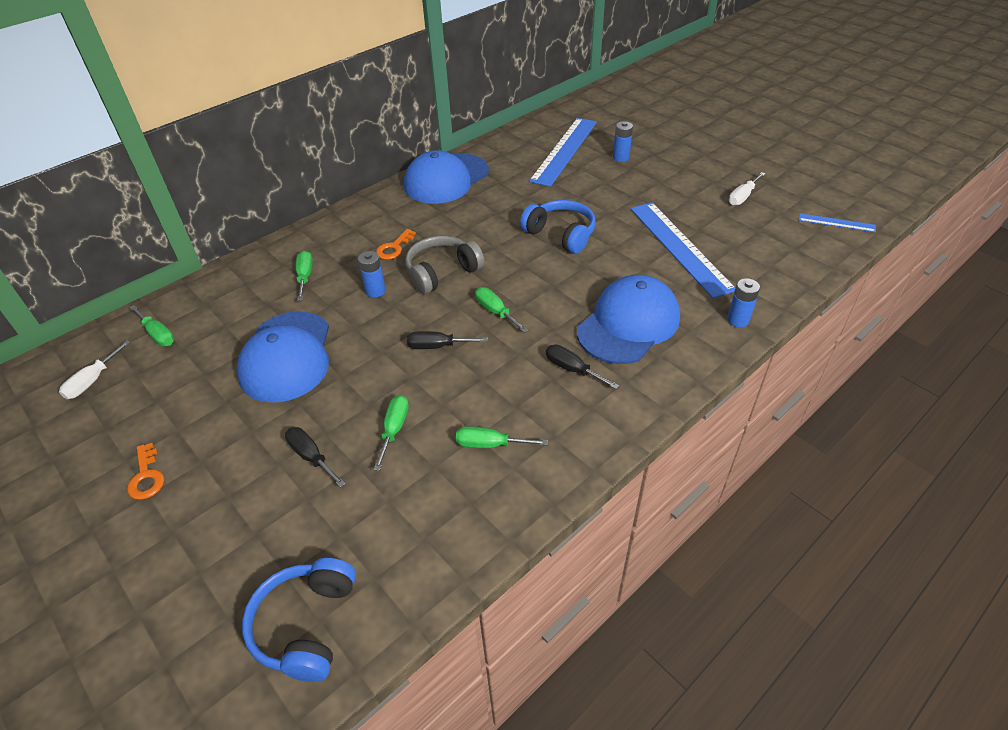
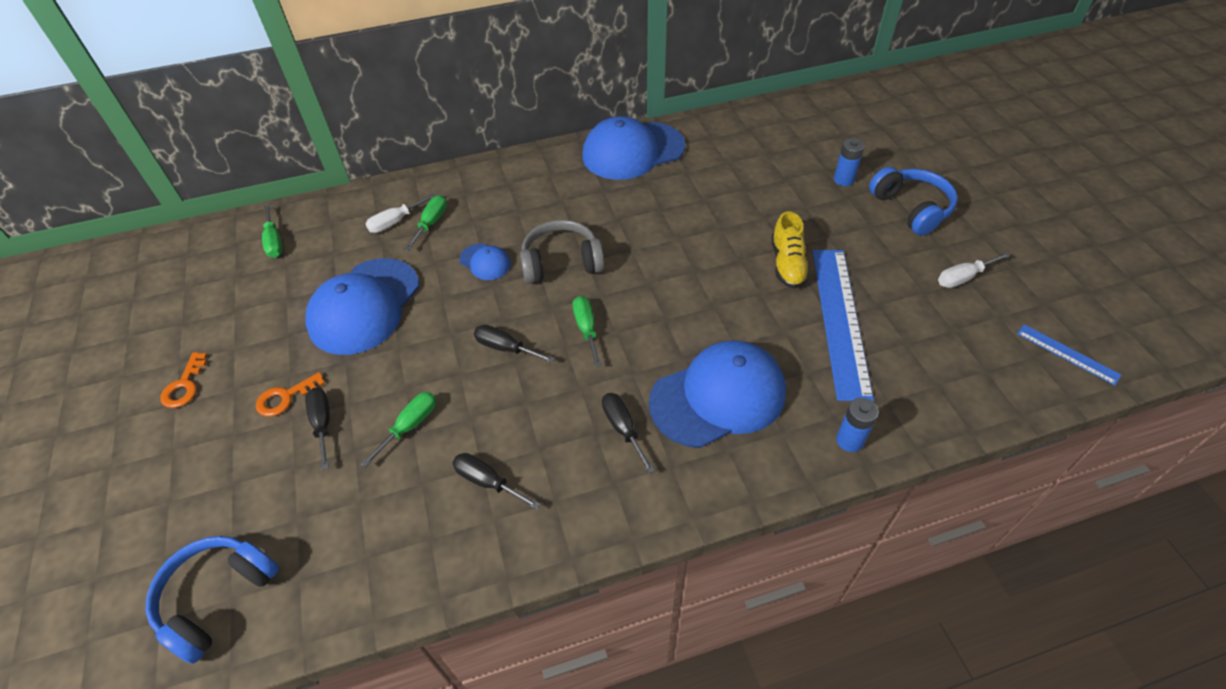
camera: 25 degrees right, 5 degrees up
white screwdriver [59,340,131,399] -> white screwdriver moved to [366,193,436,233]
blue battery [358,251,386,298] -> blue cap [459,244,511,280]
orange key [376,229,416,260] -> orange key moved to [256,372,325,417]
green screwdriver [456,426,548,448] -> black screwdriver [452,453,541,510]
blue headphones [520,200,596,254] -> blue headphones moved to [869,167,958,236]
blue ruler [529,118,597,187] -> none
none -> yellow shoe [771,211,810,289]

